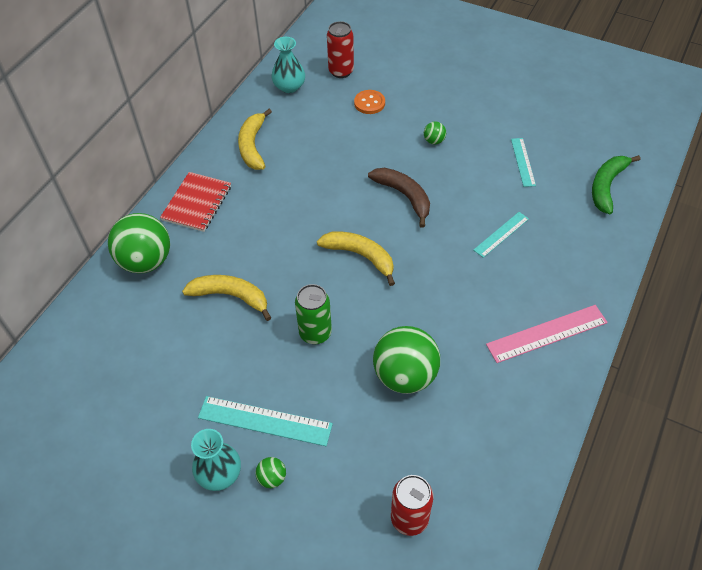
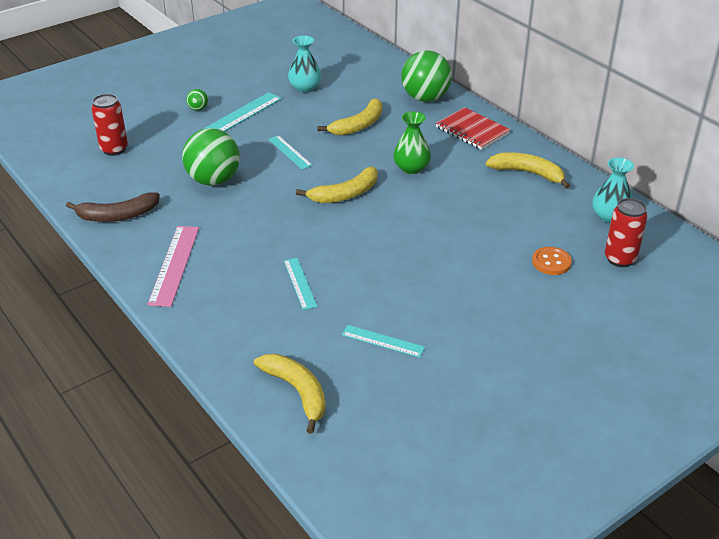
camera: 115 degrees right, 15 degrees down
turquoise vase [191,429,241,491] -> turquoise vase moved to [288,36,321,93]
green can [295,284,332,344] -> turquoise ruler [268,135,313,170]
brown banana [368,168,430,228] -> brown banana moved to [66,192,160,222]
green ball [424,122,446,145] -> none
green banana [592,155,640,214] -> yellow banana [254,354,326,434]
none -> green vase [393,111,431,174]

